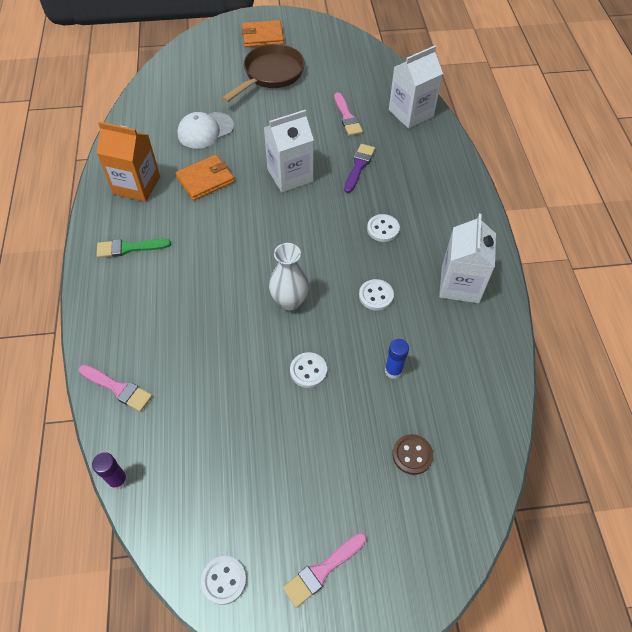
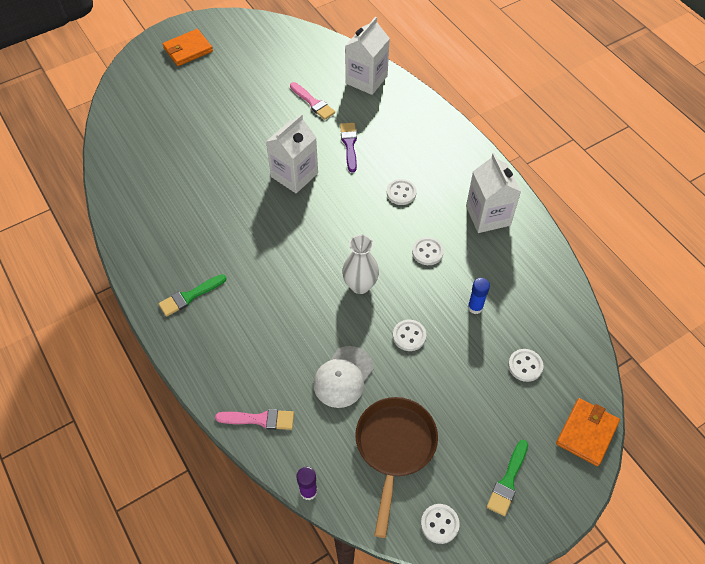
camera: 25 degrees left, 0 degrees up
orange carton [97,122,160,202] -> none
orange wallet [175,155,235,200] -> orange wallet moved to [556,398,620,466]
white cap [177,112,234,149] -> white cap moved to [313,346,373,408]
brown pan [221,44,305,103] -> brown pan moved to [355,397,438,538]
pink brush [282,533,367,608] -> green brush [487,440,528,516]
brown button [392,434,433,475] -> white button [508,349,543,382]

